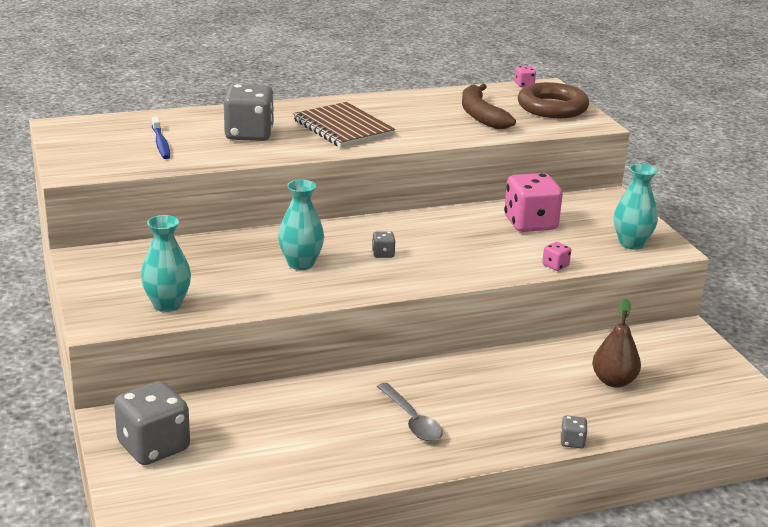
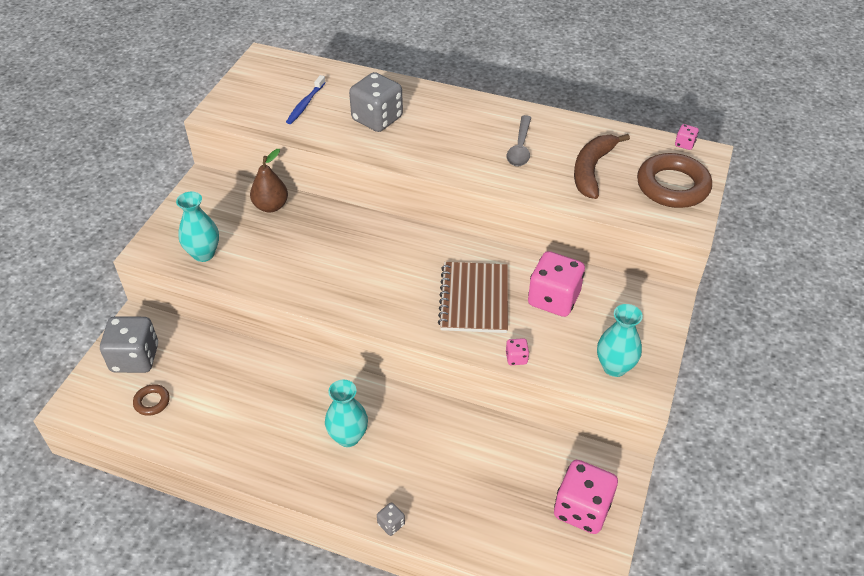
camera: 40 degrees right, 20 degrees up
turquoise vase [278,180,324,270] -> turquoise vase moved to [325,380,368,447]
brown notebook [293,102,396,148] -> brown notebook moved to [438,262,508,333]
grey dice [372,231,395,258] -> none
grey spoon [377,383,443,441] -> grey spoon moved to [506,115,531,166]
brown pear [592,299,641,388] -> brown pear moved to [250,149,288,212]
none -> brown ring [133,384,170,416]
none -> pink dice [554,460,618,534]

